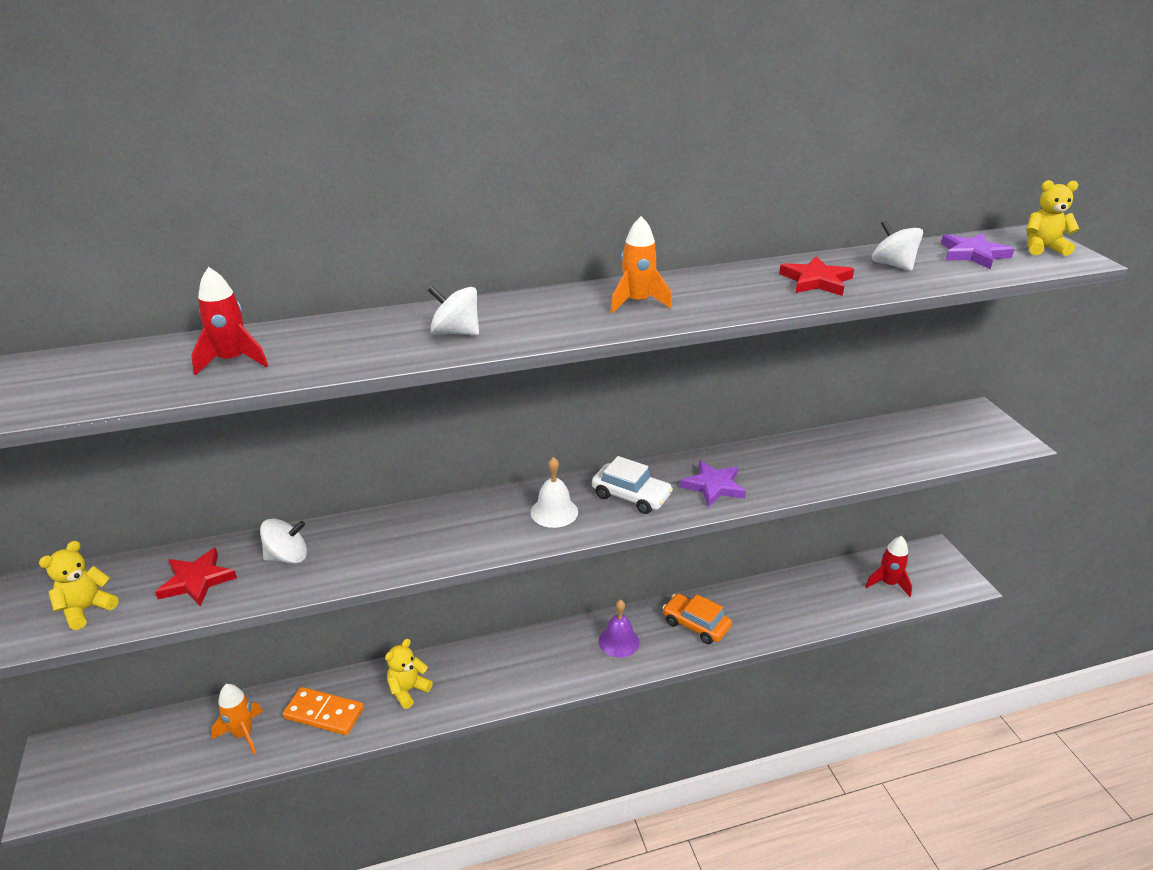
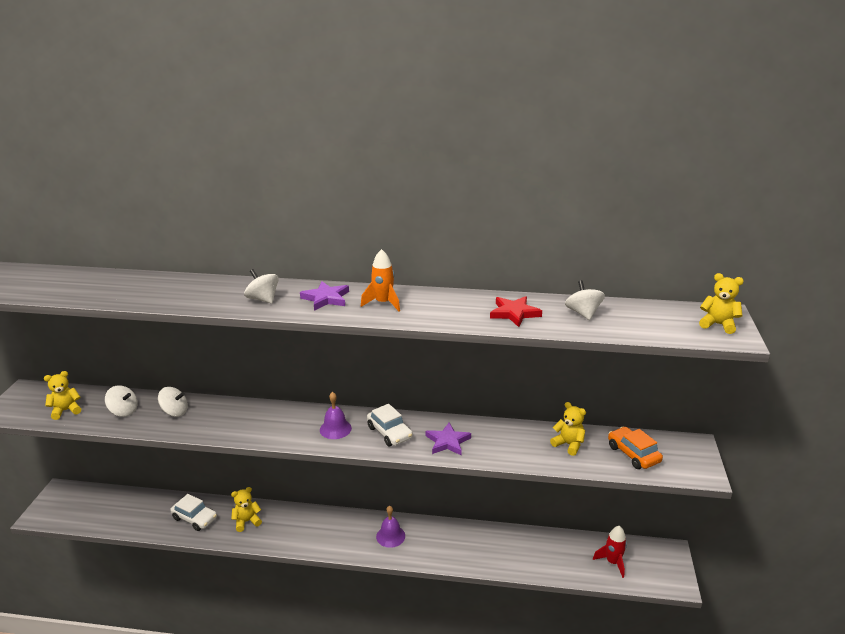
camera: 25 degrees right, 5 degrees down
red star [155,548,237,606] -> white spinning top [105,385,137,417]
red rocket [191,267,268,376] -> none
orange rocket [211,684,263,754] -> none
orange domino [283,687,364,735] -> white car [170,494,217,531]
white bell [531,457,578,528] -> purple bell [320,392,352,439]
orange car [663,593,732,644] -> orange car moved to [608,427,663,469]
purple star [941,233,1014,269] -> purple star moved to [300,281,349,311]
none -> yellow teddy bear [550,402,586,456]

